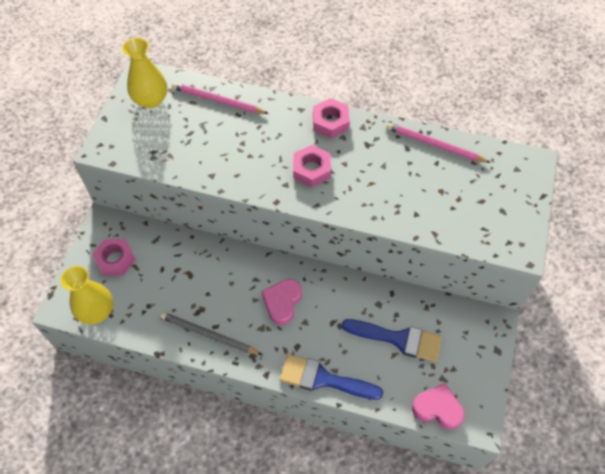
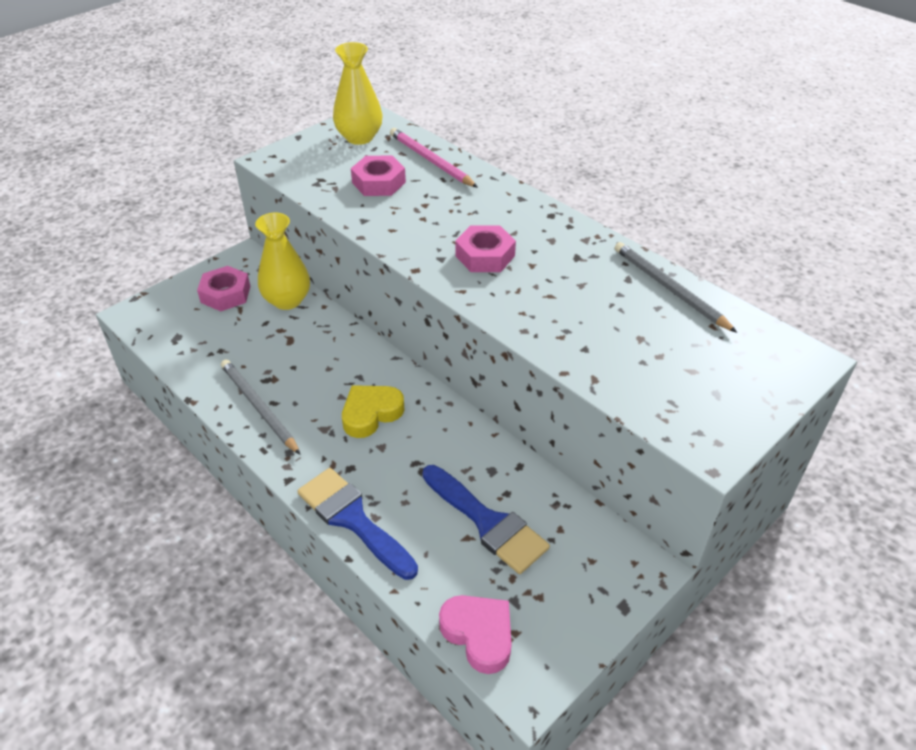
camera: 30 degrees right, 15 degrees down
yellow vase [61,266,113,325] -> yellow vase moved to [255,213,310,310]
pink heart [261,279,302,325] -> yellow heart [342,385,405,438]
pink nut [313,98,349,138] -> pink nut moved to [351,156,406,196]
pink pencil [386,123,491,163] -> grey pencil [614,242,737,333]

